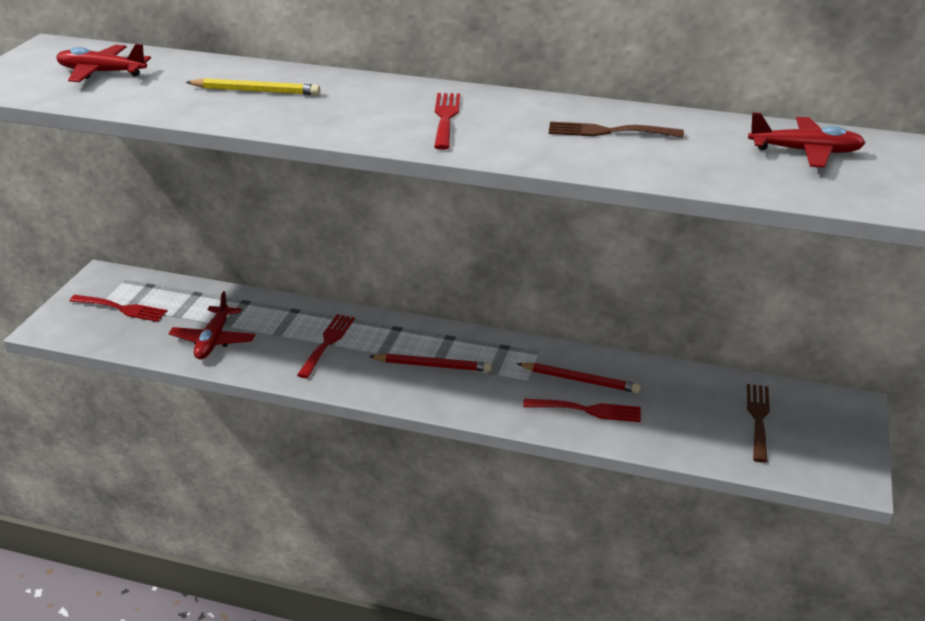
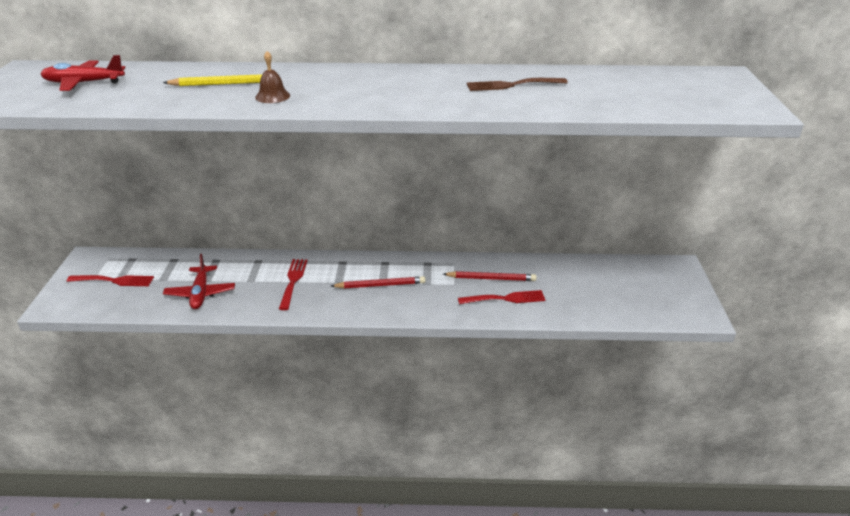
camera: 15 degrees left, 0 degrees up
red fork [434,93,460,150] -> none
brown fork [747,384,770,463] -> none
red plane [748,112,866,168] -> none
none -> brown bell [255,51,290,103]

